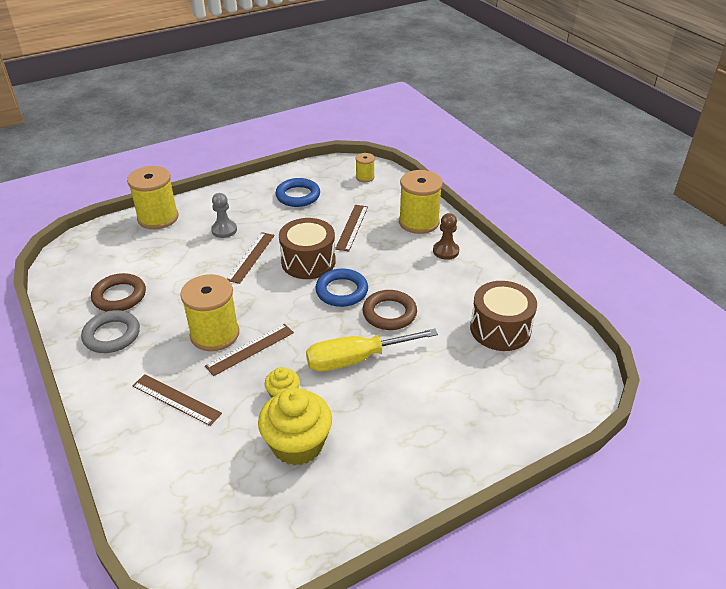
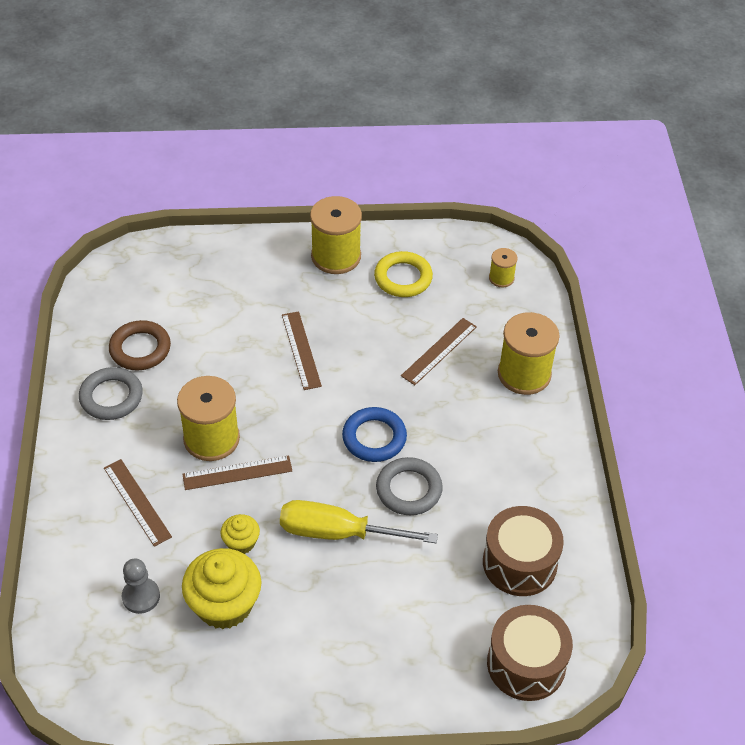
camera: 25 degrees right, 10 degrees up
yellow spool [127,166,178,229] -> yellow spool moved to [310,196,362,274]
grey pawn [211,193,237,238] -> grey pawn moved to [122,559,160,614]
brown ruler [227,232,275,284] -> brown ruler turned 60 degrees counterclockwise [282,311,322,390]
blue ring [275,178,320,207] -> yellow ring [374,251,433,297]
brown drum [279,218,336,279] -> brown drum moved to [487,605,573,701]
brown ring [363,290,417,330] -> grey ring [376,457,443,515]
brown pawn [433,213,459,260] -> none

